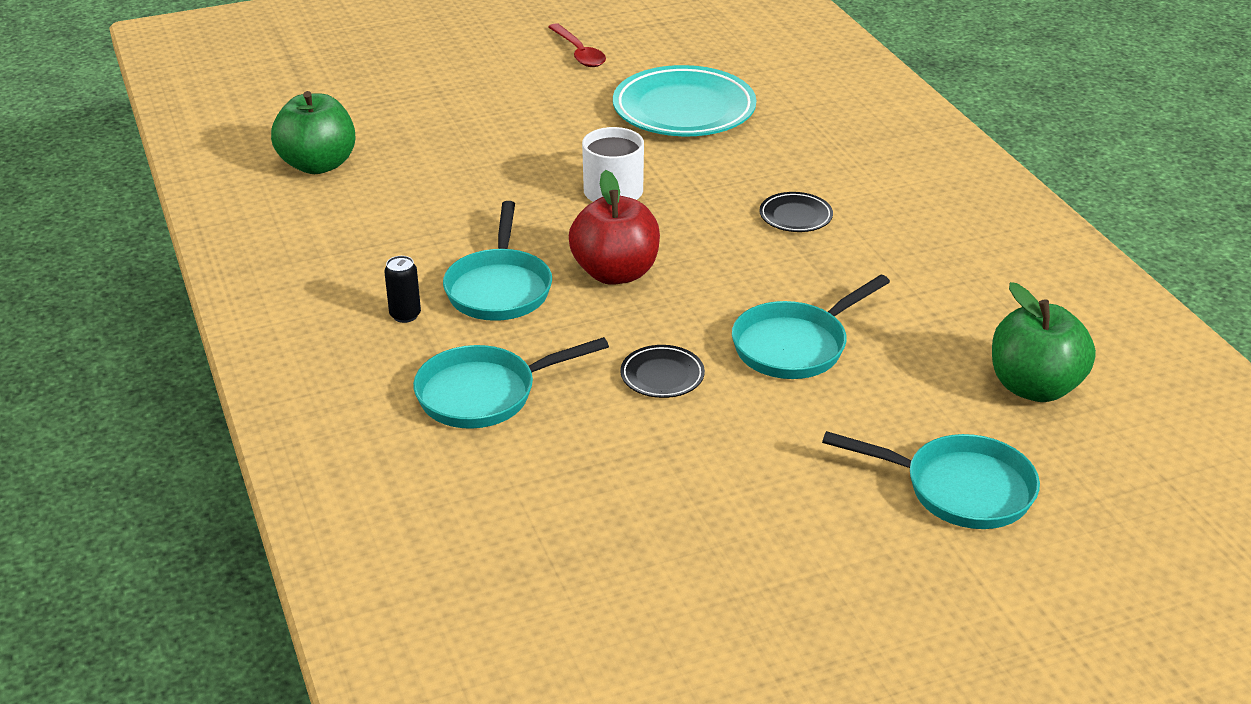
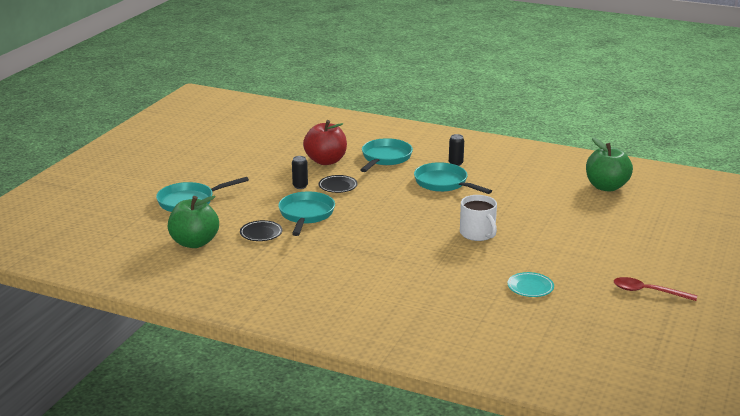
camera: 135 degrees right, 10 degrees down
red apple [569,170,660,285] -> red apple moved to [303,120,347,165]
turquoise plate [613,65,756,136] -> turquoise plate [507,272,554,297], size x0.46
black plate [759,192,833,232] -> black plate moved to [240,220,282,241]
none -> black can [292,156,308,189]

